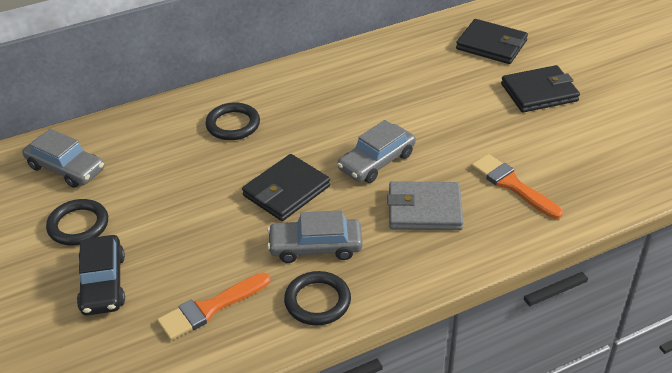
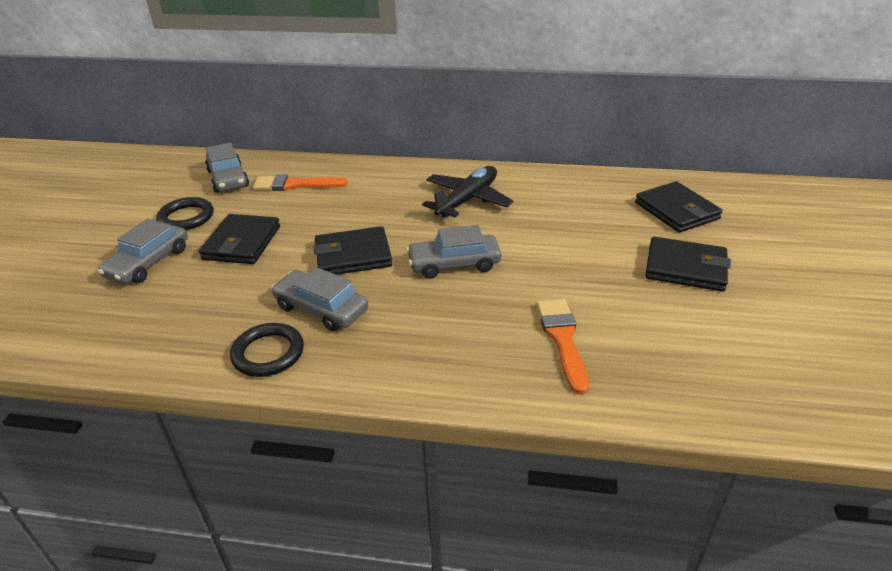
camera: 35 degrees right, 5 degrees down
black car [77,235,125,315] -> grey car [98,219,188,284]
orange brush [157,273,270,341] -> orange brush moved to [253,174,348,191]
black ring [206,102,260,140] -> none
grey wallet [387,181,463,230] -> none
none -> black wallet [199,214,280,264]
none -> black plane [422,166,513,218]

